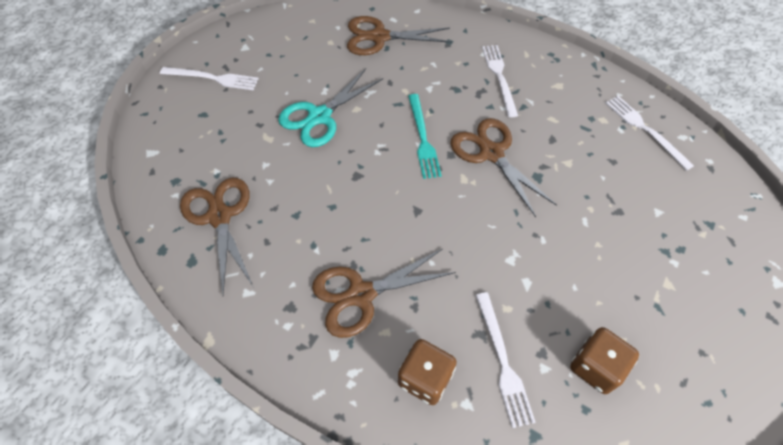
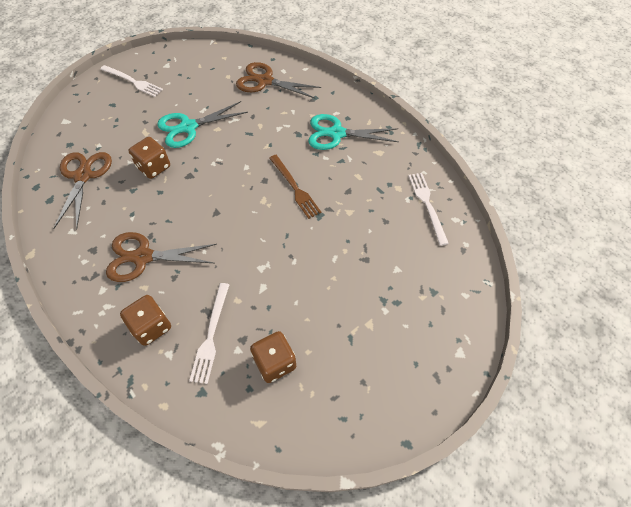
camera: 20 degrees right, 0 degrees up
turquoise fork [408,94,442,179] -> none
brown scissors [451,118,557,217] -> brown fork [270,155,321,219]
white fork [482,45,518,117] -> turquoise scissors [308,114,399,150]
none -> brown dice [128,137,170,179]

